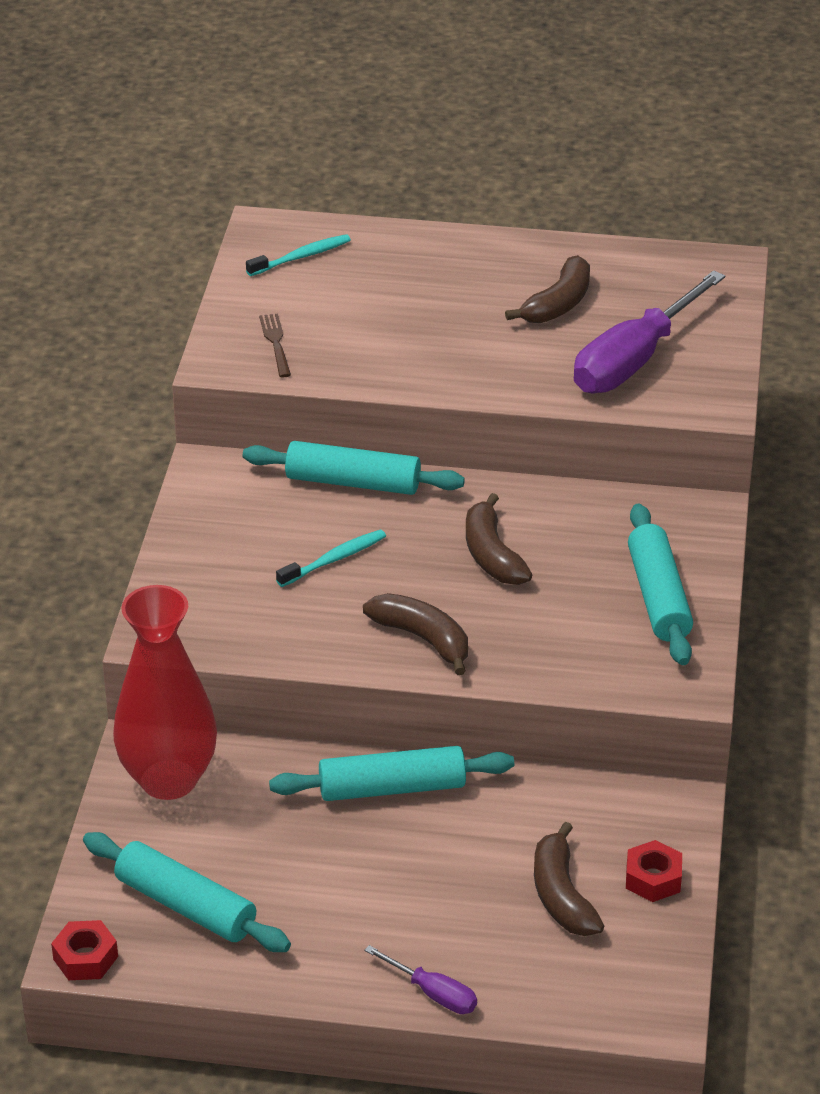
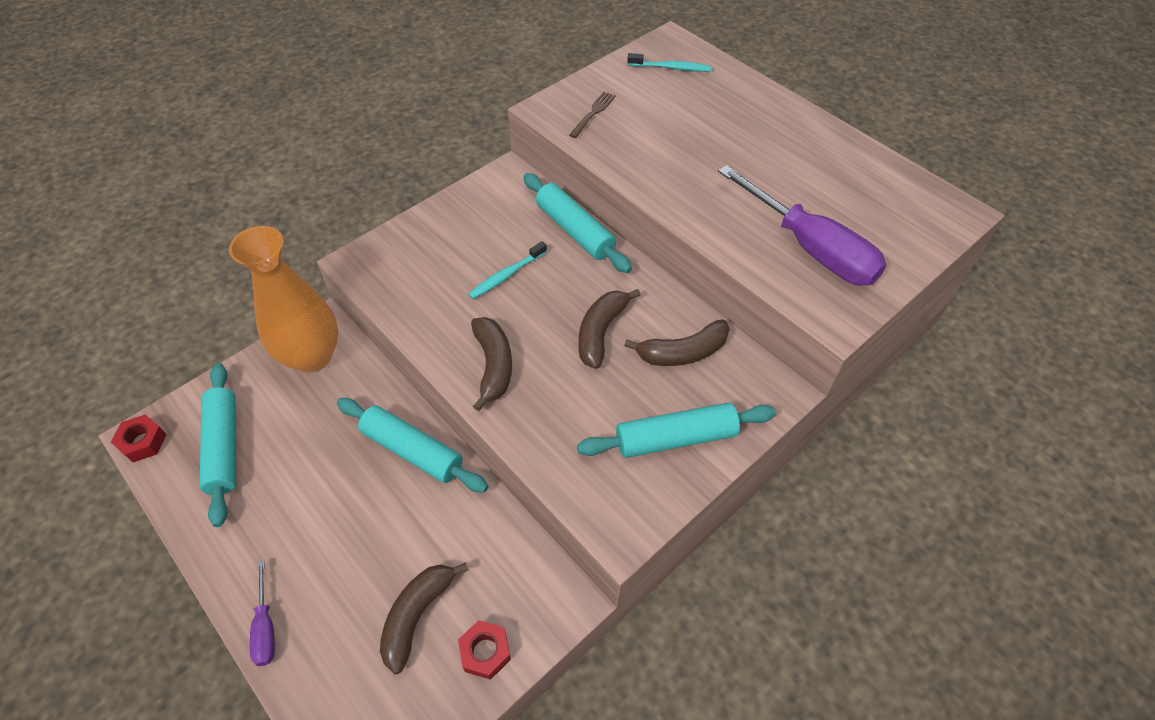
camera: 40 degrees right, 15 degrees up
red vase [113,585,217,800] -> orange vase [229,226,338,373]
turquoise toothbrush [276,529,386,587] -> turquoise toothbrush turned 135 degrees clockwise [468,241,547,299]
brown banana [505,255,590,323] -> brown banana moved to [624,320,730,366]
purple screwdriver [574,270,725,393] -> purple screwdriver turned 120 degrees counterclockwise [718,165,886,285]
turquoise rolling pin [628,504,693,665] -> turquoise rolling pin turned 45 degrees clockwise [577,403,776,458]

